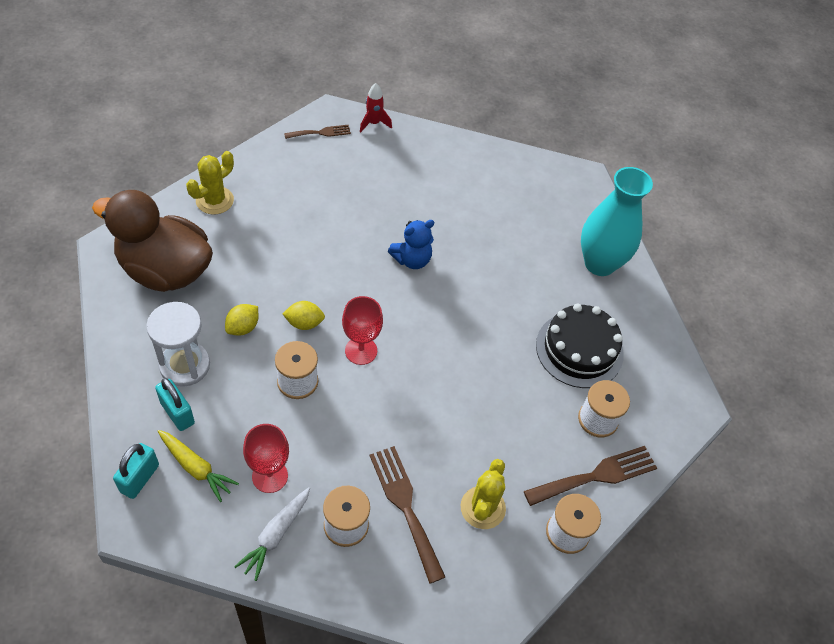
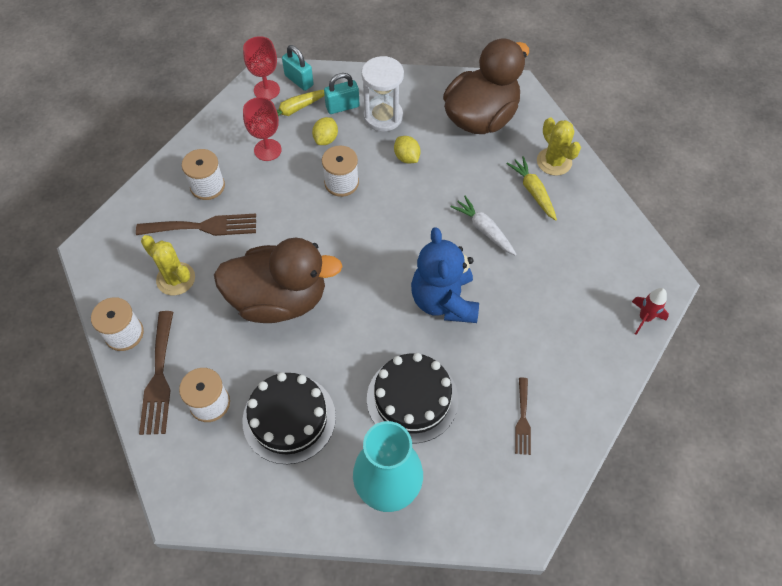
camera: 115 degrees right, 5 degrees up
white carrot [234,487,310,581] -> white carrot moved to [451,196,517,256]
yellow lemon [283,301,325,330] -> yellow lemon moved to [312,117,338,145]
brown fork [284,125,351,139] -> brown fork moved to [515,378,531,455]
red goblet [342,296,383,365] -> red goblet moved to [243,36,280,100]
blue teddy bear [388,220,434,269] -> blue teddy bear [411,227,479,323], size x1.61
none -> brown duck [214,238,343,323]
none -> black cake [367,353,458,443]
none -> yellow carrot [506,156,557,221]

